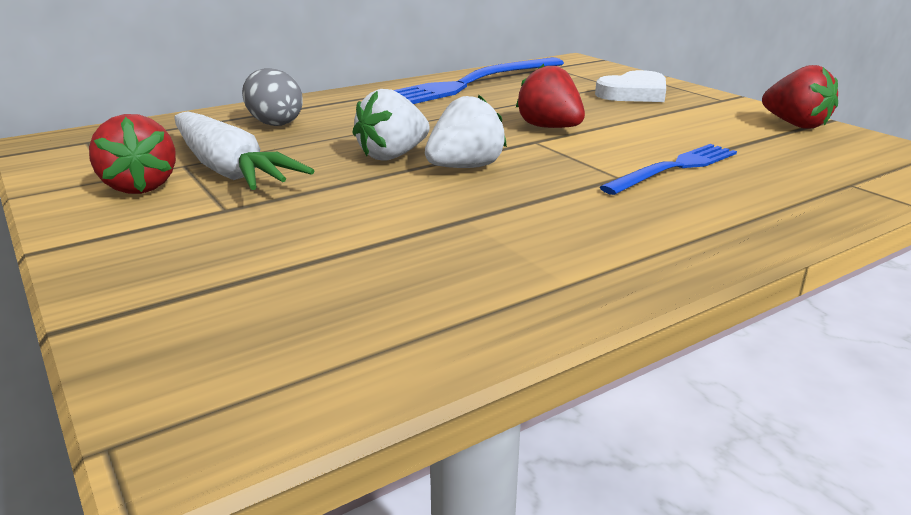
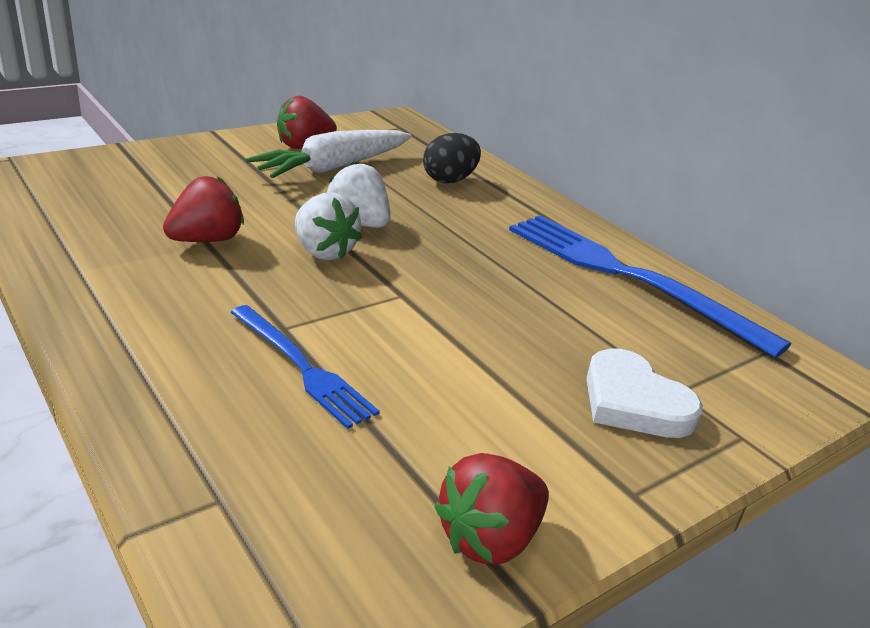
camera: 85 degrees right, 5 degrees up
grey egg [242,68,303,126] -> black egg [423,133,481,183]
red strawberry [516,64,585,128] -> red strawberry moved to [163,176,244,242]

